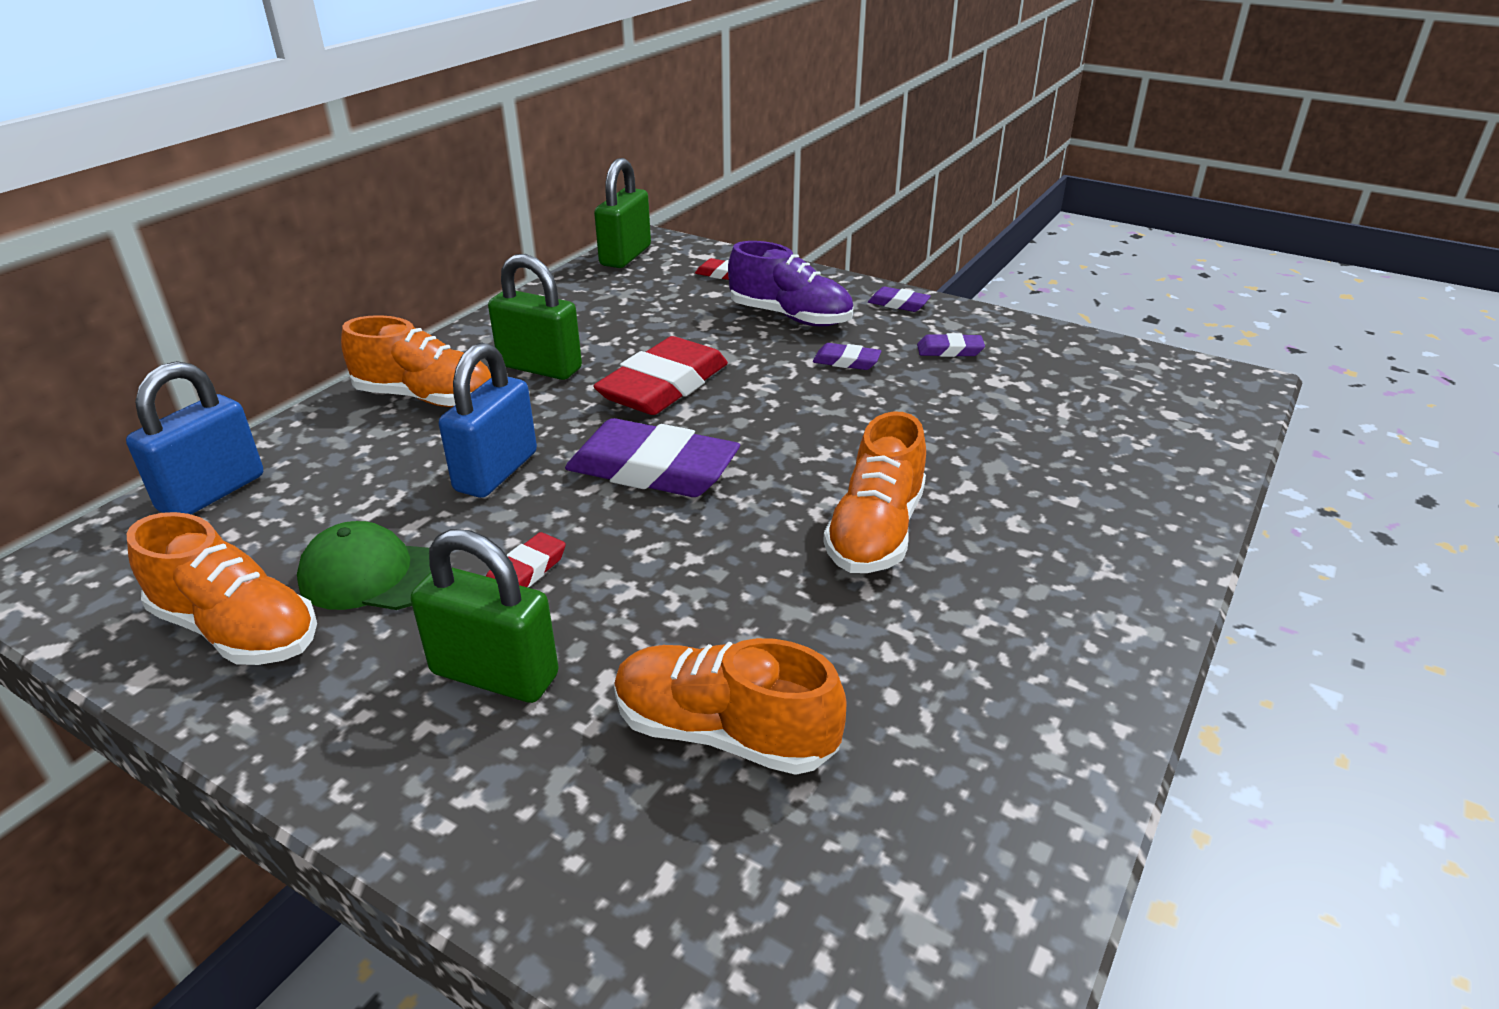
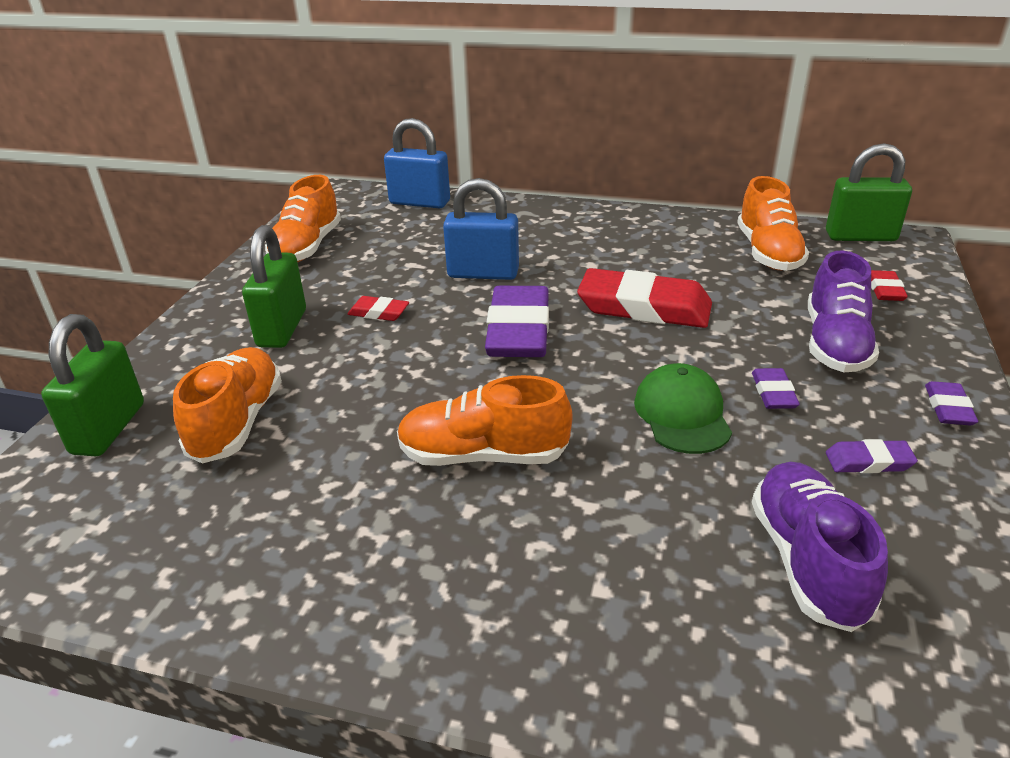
camera: 75 degrees right, 0 degrees up
green cap [297,521,431,610] -> green cap moved to [634,363,732,454]
orange shoe [341,315,491,407] -> orange shoe moved to [737,176,809,271]
green padlock [488,254,582,380] -> green padlock moved to [41,314,144,456]
purple eraser [917,333,985,357] -> purple eraser turned 75 degrees counterclockwise [826,439,918,473]
none -> purple shoe [752,462,888,632]

